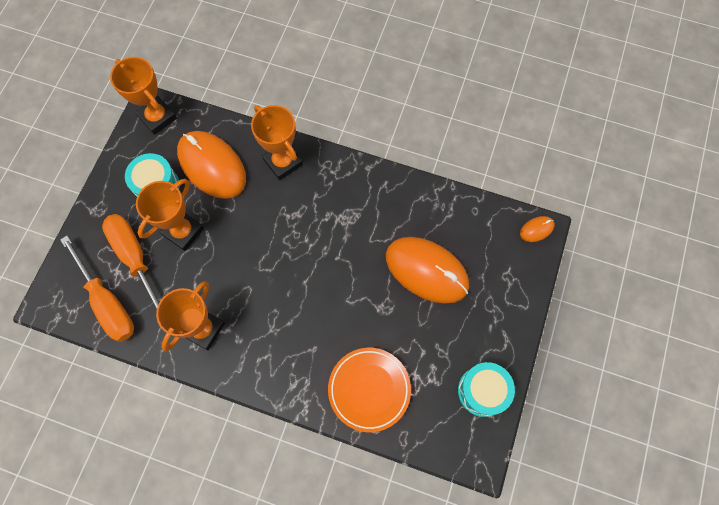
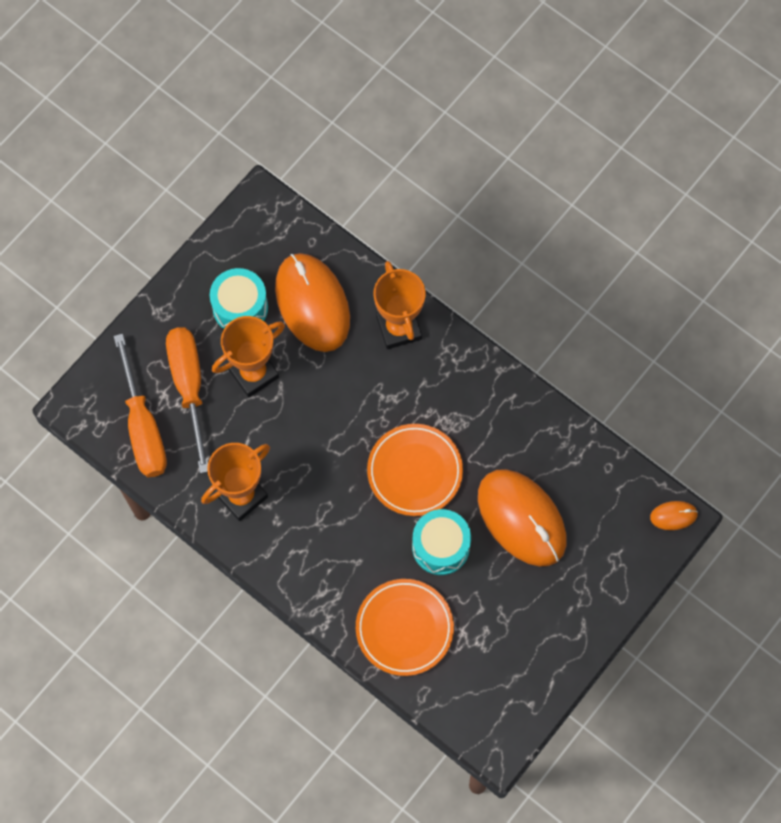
camera: 20 degrees right, 0 degrees up
orange trophy [110,57,177,135] -> none
turquoise drum [458,362,515,417] -> turquoise drum moved to [412,509,471,575]
none -> orange plate [367,424,463,516]

